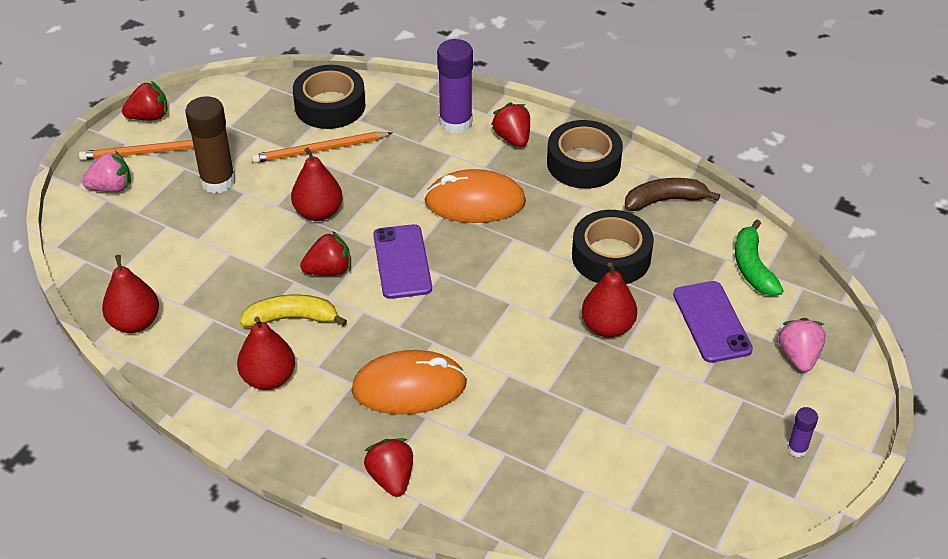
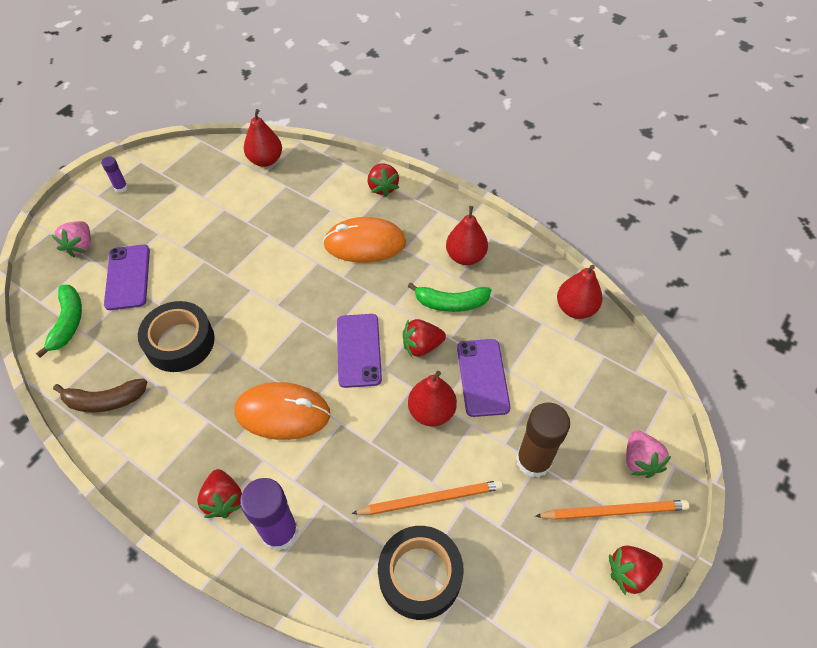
camera: 175 degrees left, 10 degrees up
pink strawberry [82,151,131,192] -> pink strawberry turned 90 degrees counterclockwise [626,430,671,478]
yellow banana [240,294,347,327] -> green banana [407,282,491,312]
black tape [547,120,623,189] -> none
red pear [582,262,637,337] -> red pear moved to [244,109,282,167]
none -> purple phone [457,339,510,417]

